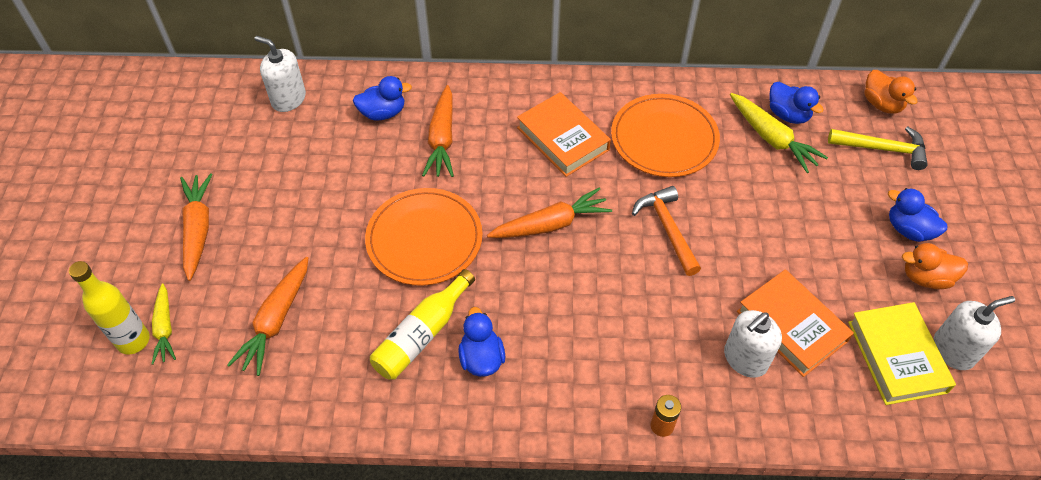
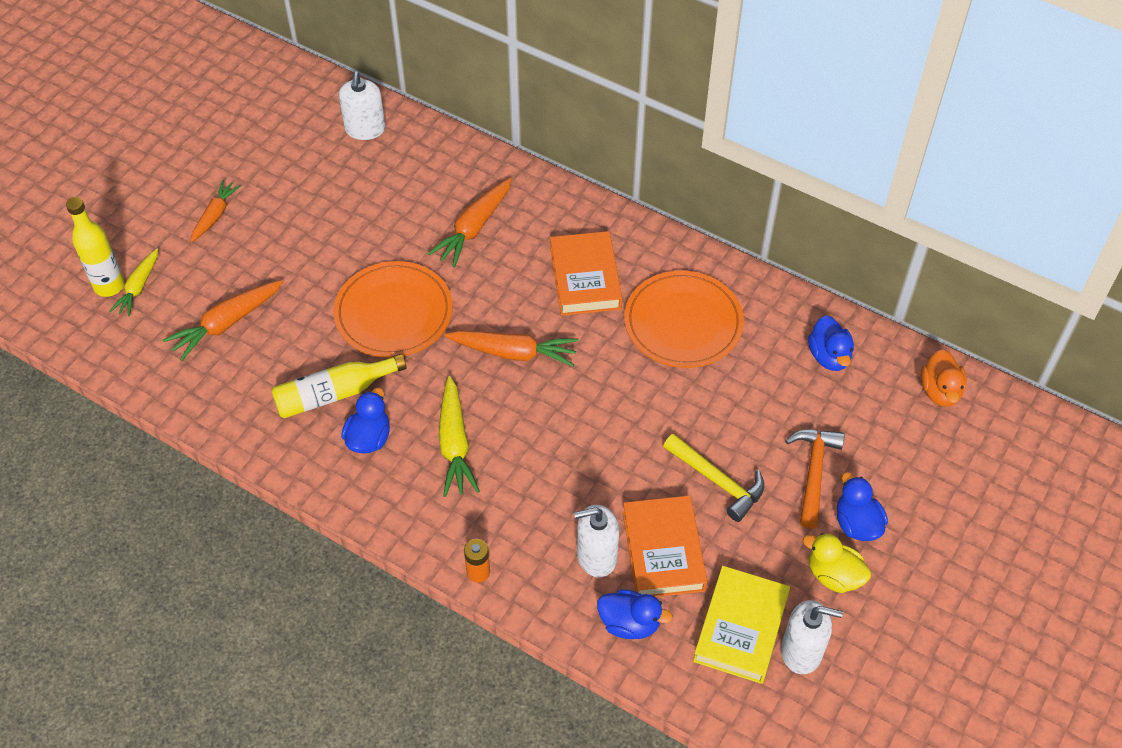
camera: 30 degrees right, 0 degrees up
orange carrot [180,173,213,281] -> orange carrot [190,180,241,242], size x0.66
white soap dispenser [255,36,306,112] -> white soap dispenser turned 150 degrees counterclockwise [339,71,386,140]
blue duck [353,76,412,121] -> blue duck moved to [597,589,673,639]
orange hammer [632,186,701,276] -> orange hammer moved to [785,429,845,529]
yellow carrot [730,93,828,173] -> yellow carrot moved to [438,376,480,497]
yellow hammer [828,127,928,170] -> yellow hammer moved to [663,434,764,522]
orange duck [902,243,968,289] -> yellow duck [803,533,871,593]

